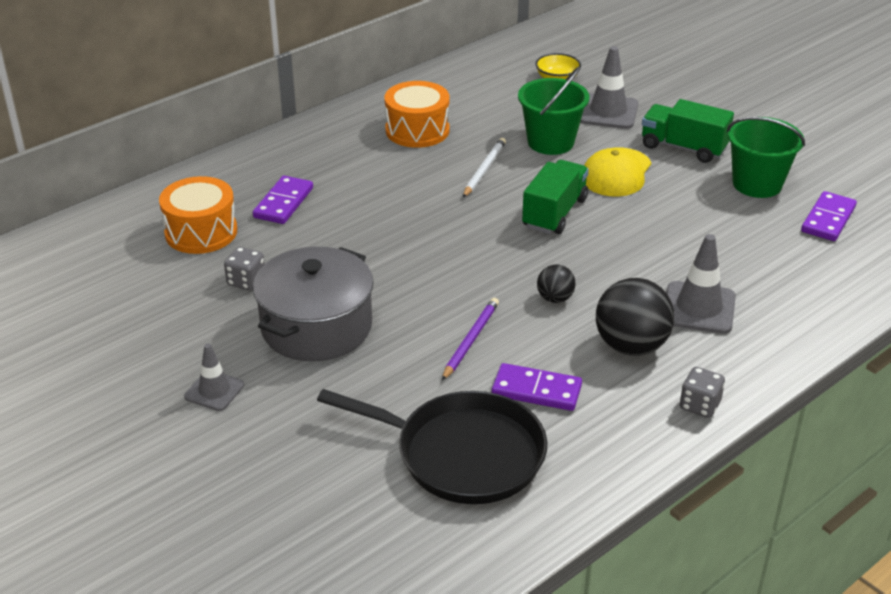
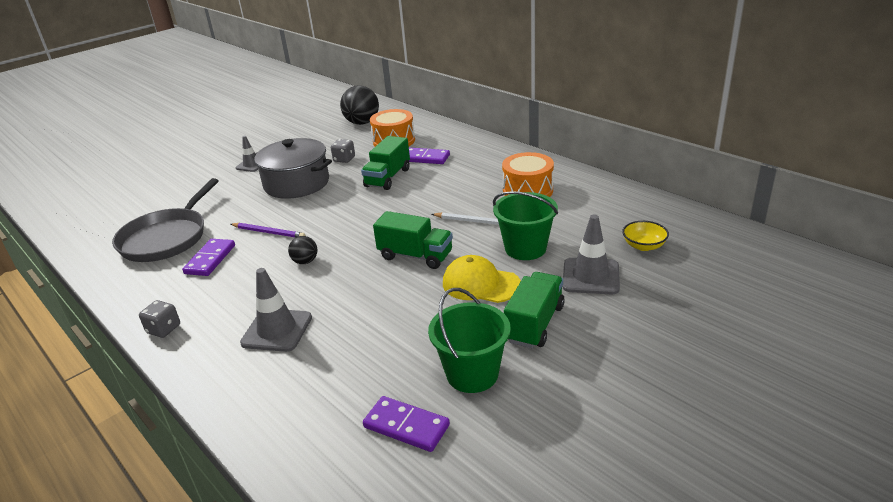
camera: 90 degrees right, 5 degrees down
black pan [317,389,548,504] -> grey pan [112,178,219,262]
black ball [596,278,675,356] -> black ball moved to [340,85,379,125]
none -> green truck [361,136,410,190]

